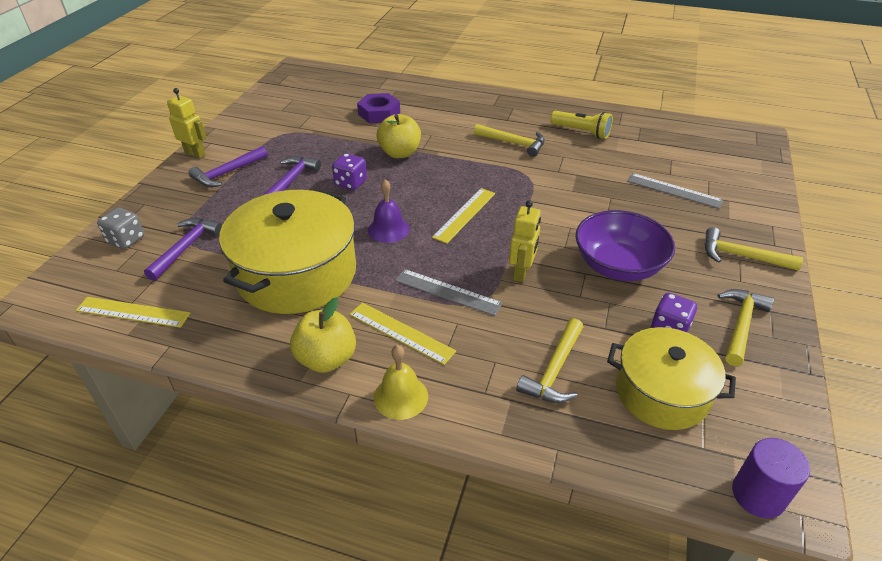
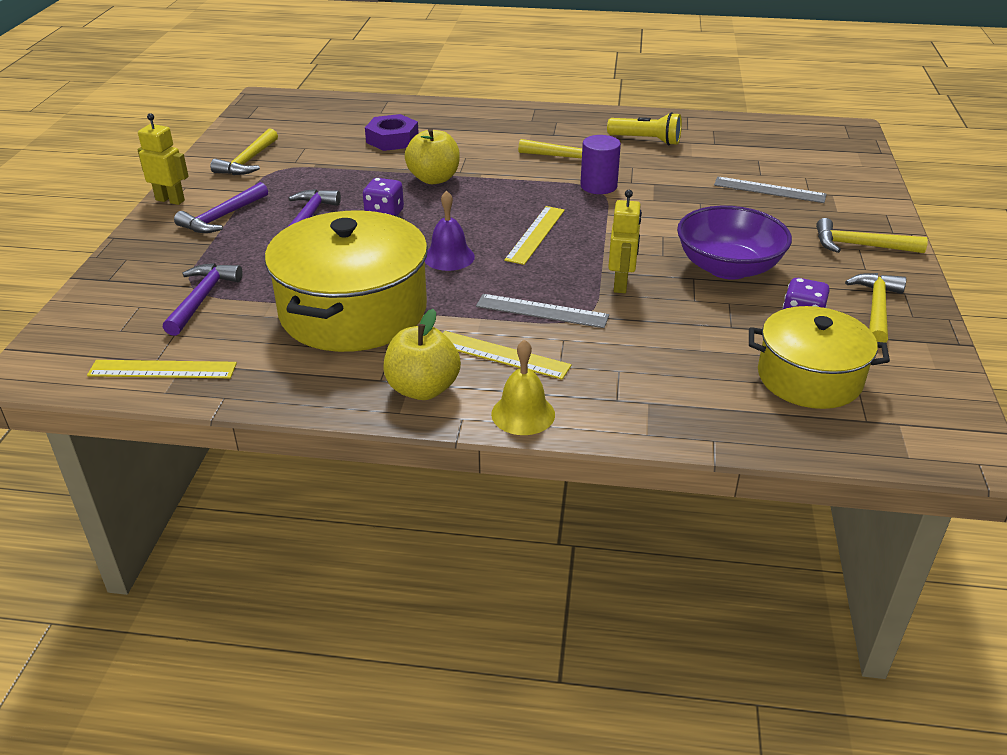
camera: 10 degrees left, 5 degrees down
grey dice [97,208,144,249] -> none
yellow hammer [516,318,583,403] -> yellow hammer moved to [210,129,278,175]
purple cylinder [732,438,810,518] -> purple cylinder moved to [580,135,621,194]

